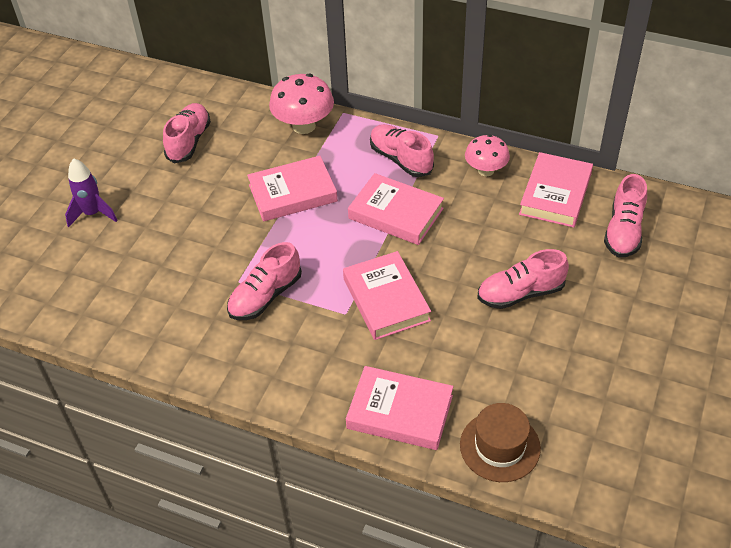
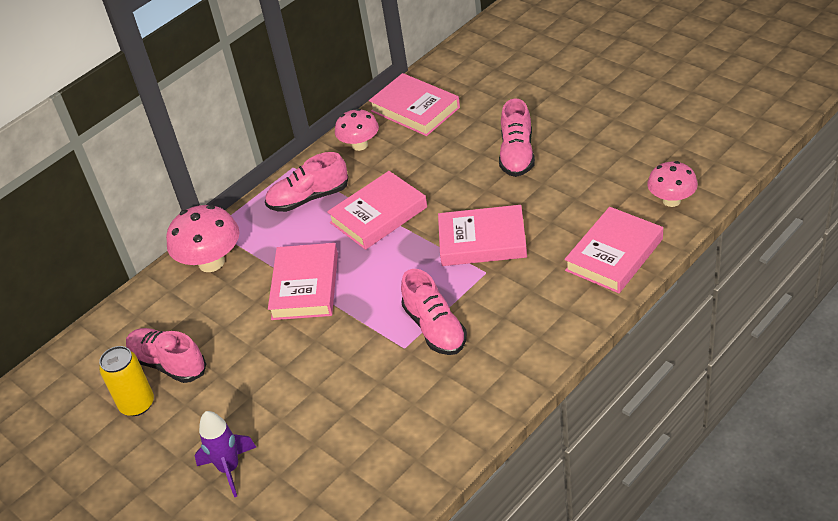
camera: 65 degrees left, 5 degrees down
brown hat [460,403,541,482] -> pink mushroom [647,161,698,207]
pink shoe [604,174,647,257] -> none
none -> yellow can [99,346,154,416]

